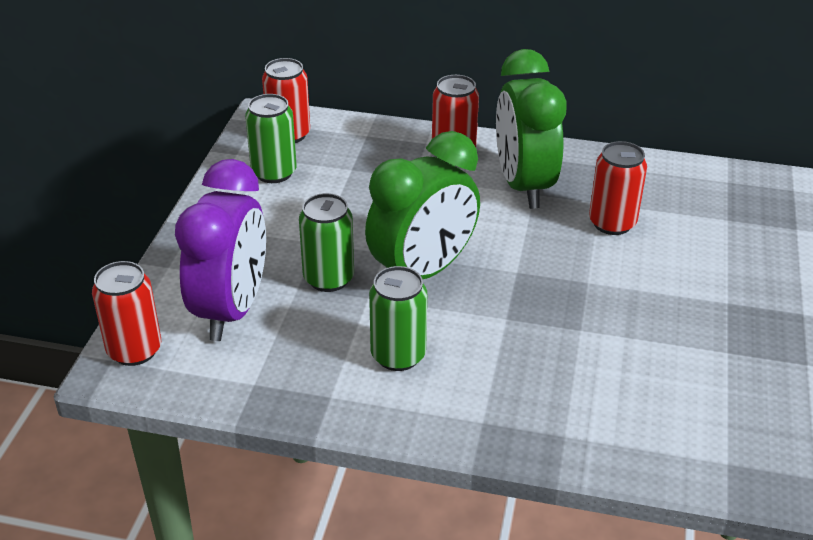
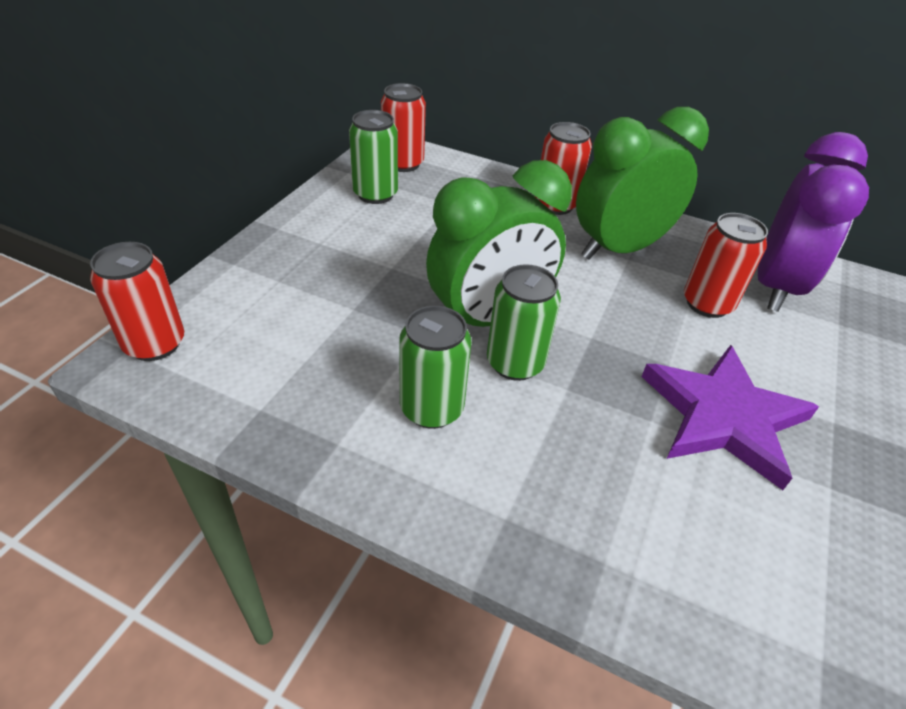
camera: 10 degrees right, 5 degrees up
purple clock [175,159,266,341] -> purple clock moved to [758,132,869,312]
green can [299,193,354,292] -> green can moved to [487,264,561,381]
green clock [496,49,567,209] -> green clock turned 60 degrees clockwise [576,107,709,260]
none -> purple star [641,345,819,490]

